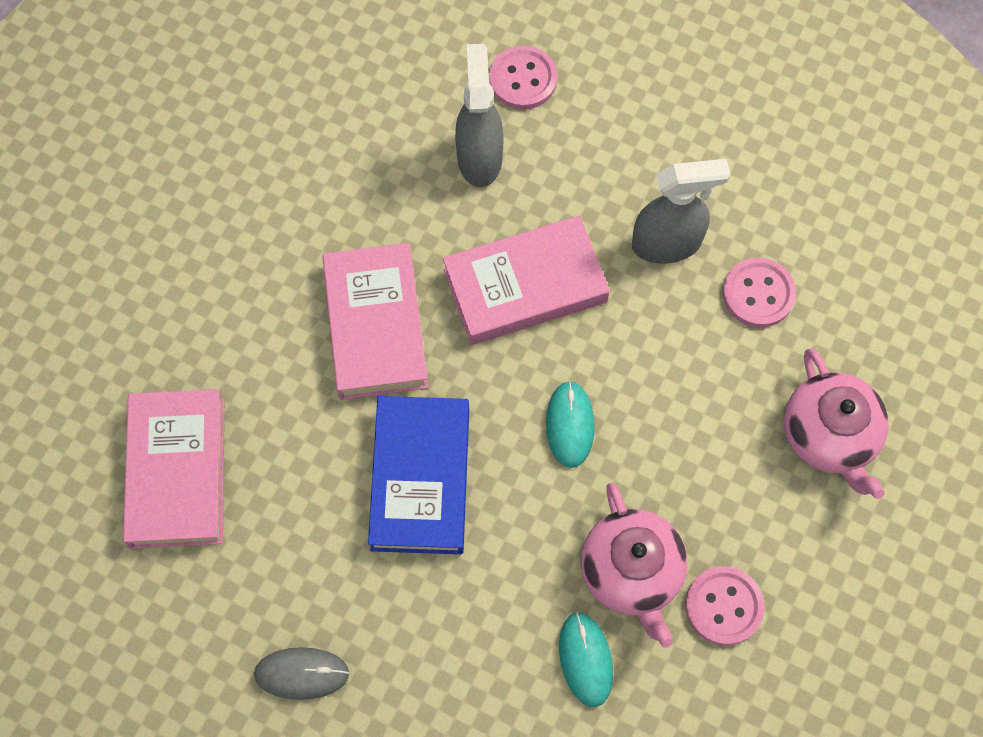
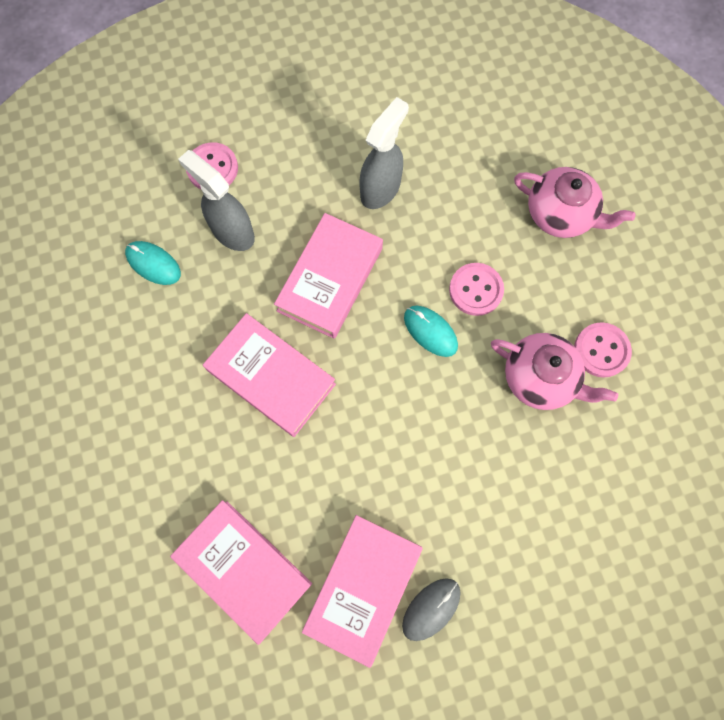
camera: 45 degrees left, 5 degrees up
blue book [368,396,469,554] -> none
turquoise mouse [559,612,613,707] -> turquoise mouse moved to [125,241,181,285]
pink button [723,258,796,328] -> pink button moved to [449,263,504,316]
none -> pink book [302,515,423,668]

